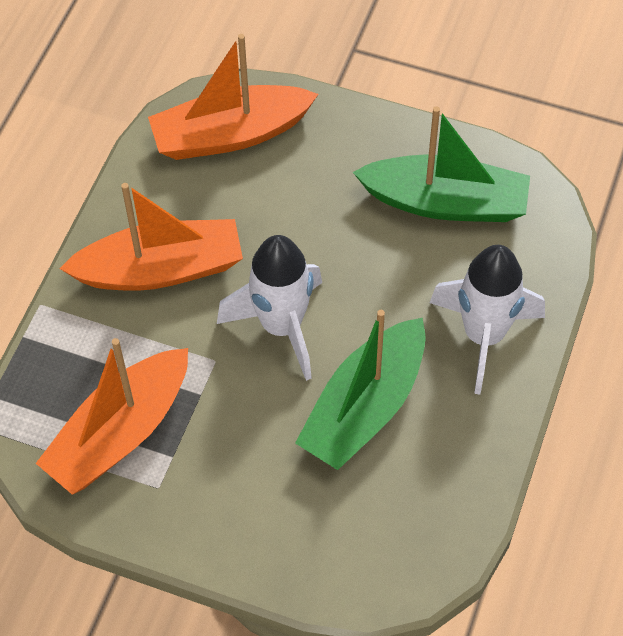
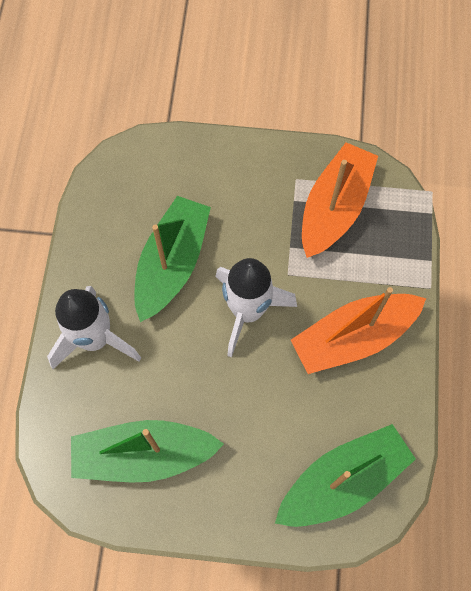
camera: 165 degrees right, 10 degrees up
orange boat [148,34,319,160] -> green boat [275,424,416,527]

